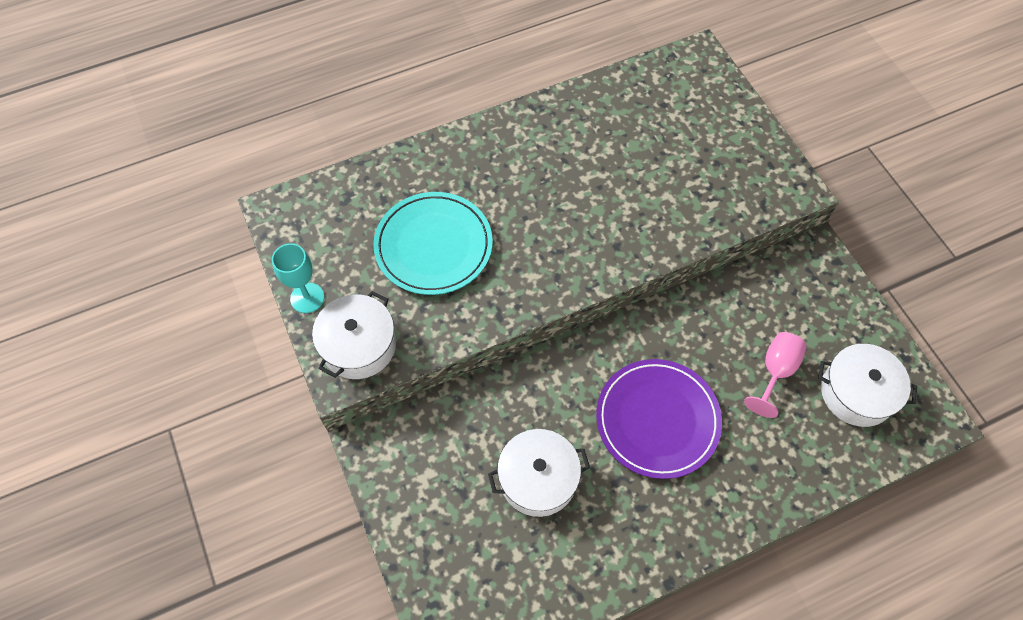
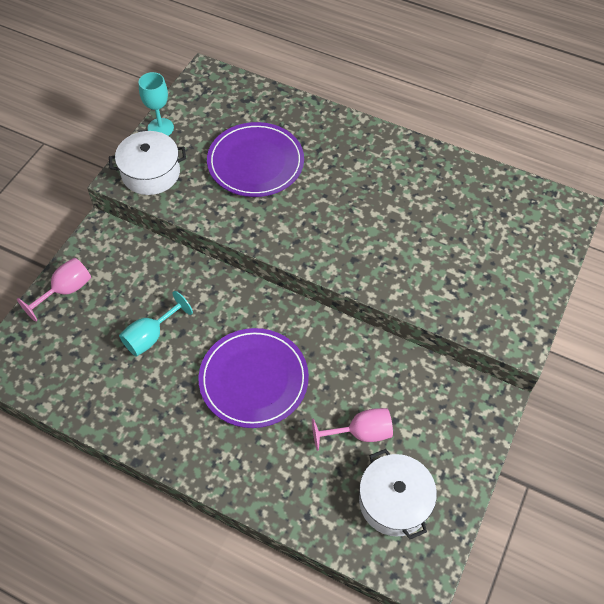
camera: 50 degrees right, 5 degrees down
turquoise plate [373,192,493,295] -> purple plate [207,122,304,197]
white pot [488,429,590,517] -> turquoise goblet [119,291,193,357]
none -> pink goblet [17,258,91,322]

